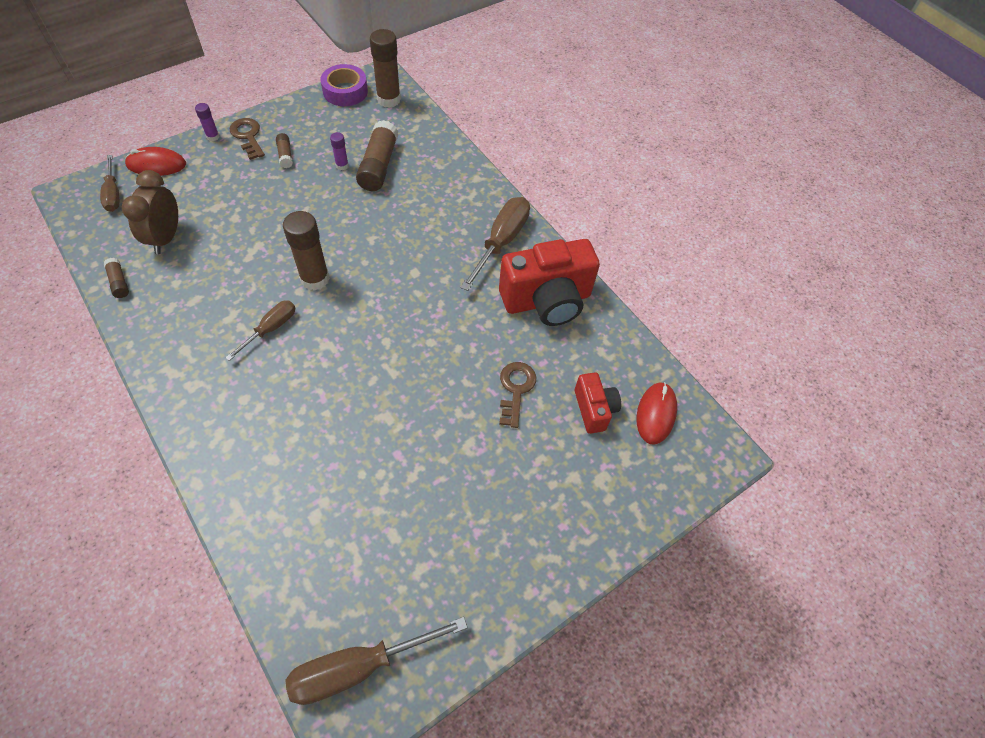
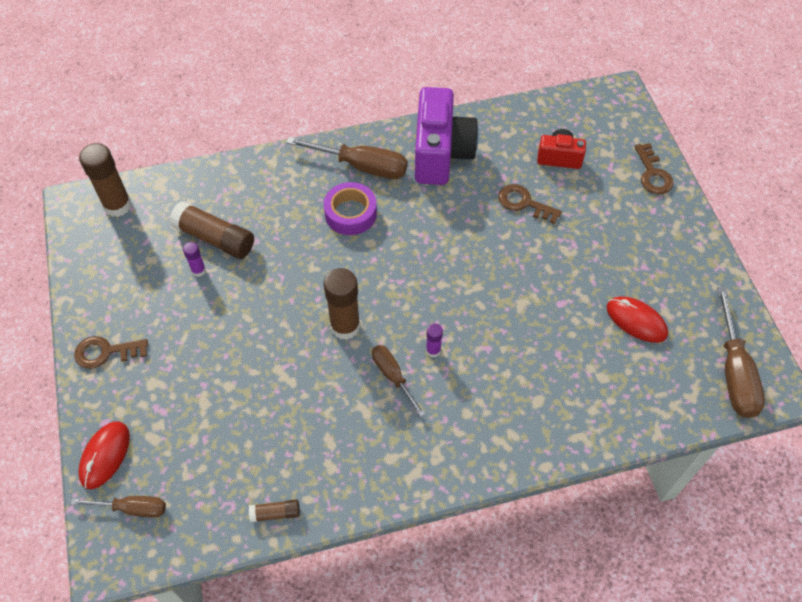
camera: 65 degrees left, 0 degrees up
brown clock [122,170,178,254] -> none
purple glue stick [195,103,219,141] -> purple glue stick moved to [426,323,443,358]
brown glue stick [276,133,293,168] -> none
purple tape [321,64,368,106] -> purple tape moved to [324,182,377,235]
brown screwdriver [460,197,530,291] -> brown screwdriver turned 150 degrees clockwise [286,137,408,179]
red camera [499,239,600,326] -> purple camera [415,87,479,185]
red mouse [637,382,677,445] -> red mouse moved to [607,296,668,343]
none -> brown key [635,143,674,194]

